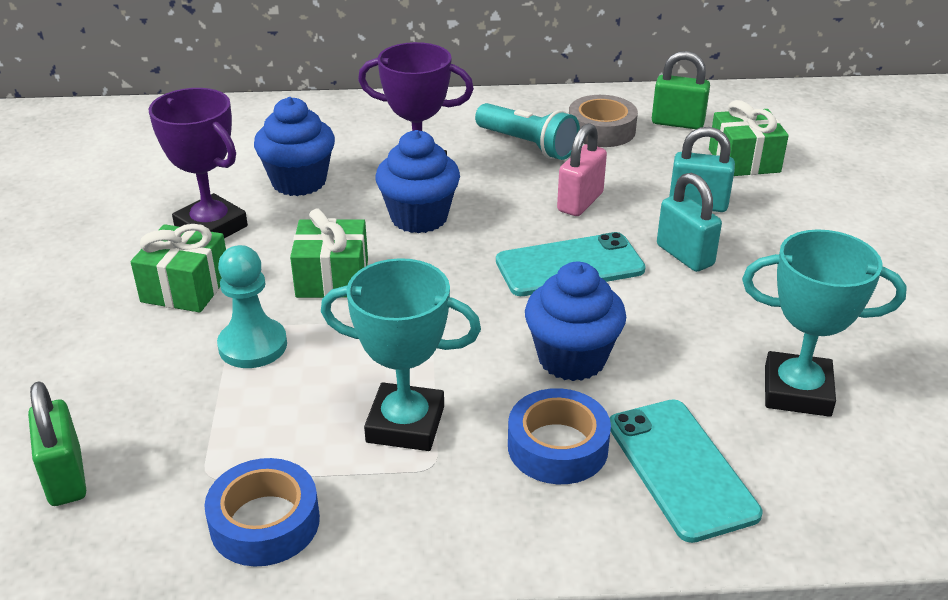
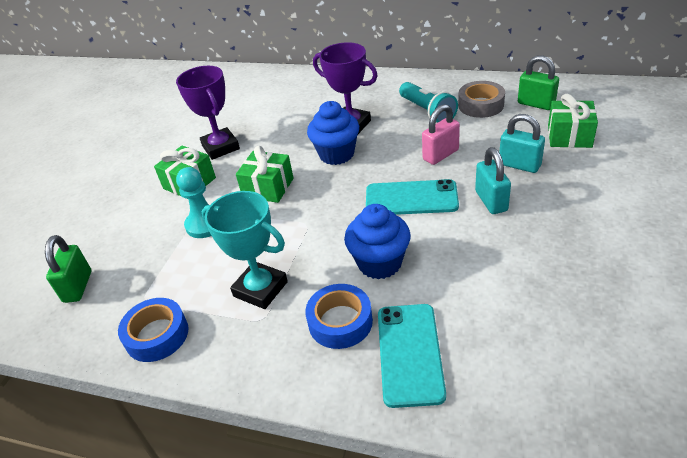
camera: 25 degrees right, 5 degrees up
blue cupcake [254,97,335,196] -> none
turquoise trophy [742,229,907,417] -> none

